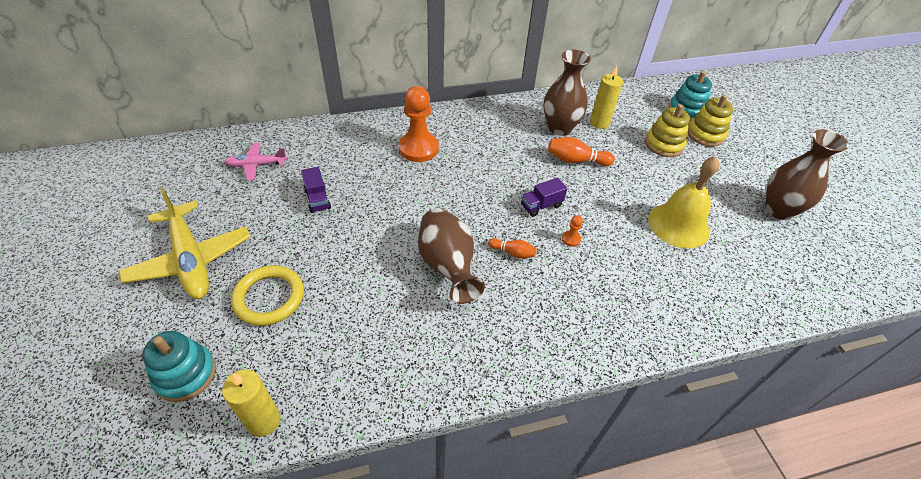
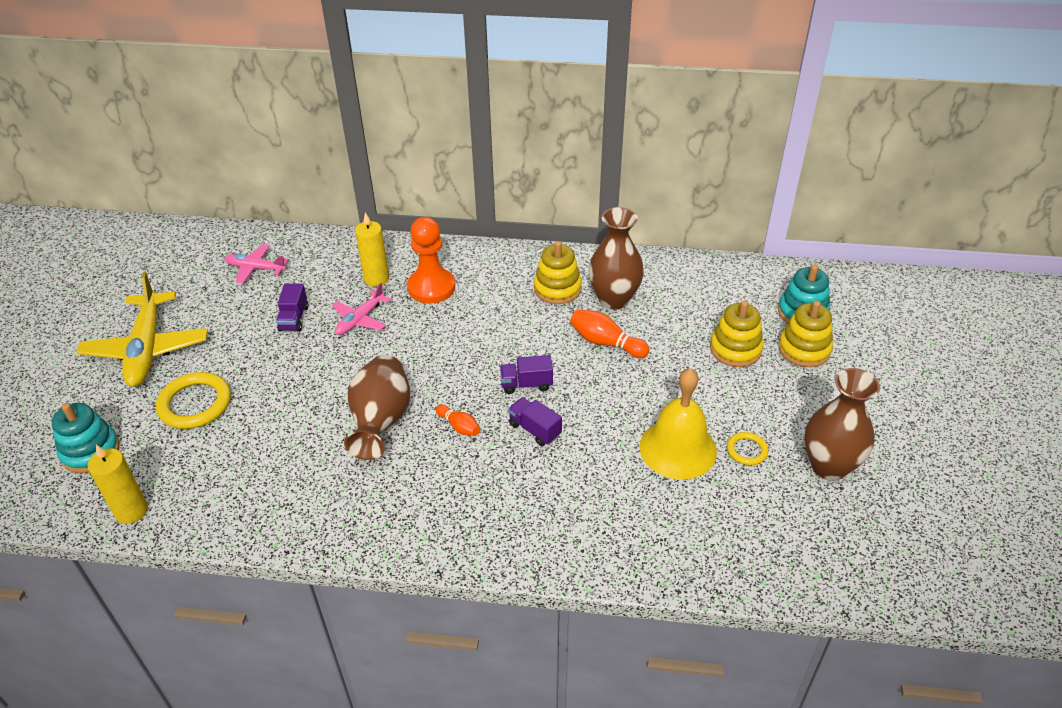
camera: 25 degrees right, 5 degrees down
orange pawn [562,215,583,247] -> purple truck [508,397,562,446]
yellow candle [590,66,623,129] -> yellow candle moved to [355,212,389,287]
none -> pink plane [332,283,391,335]
none -> yellow stacking toy [534,241,582,304]
none -> yellow ring [727,432,768,465]

